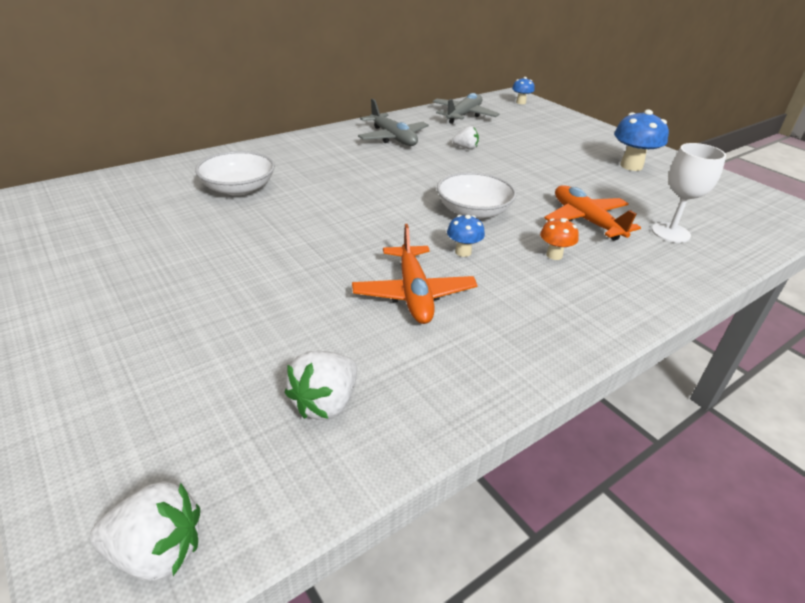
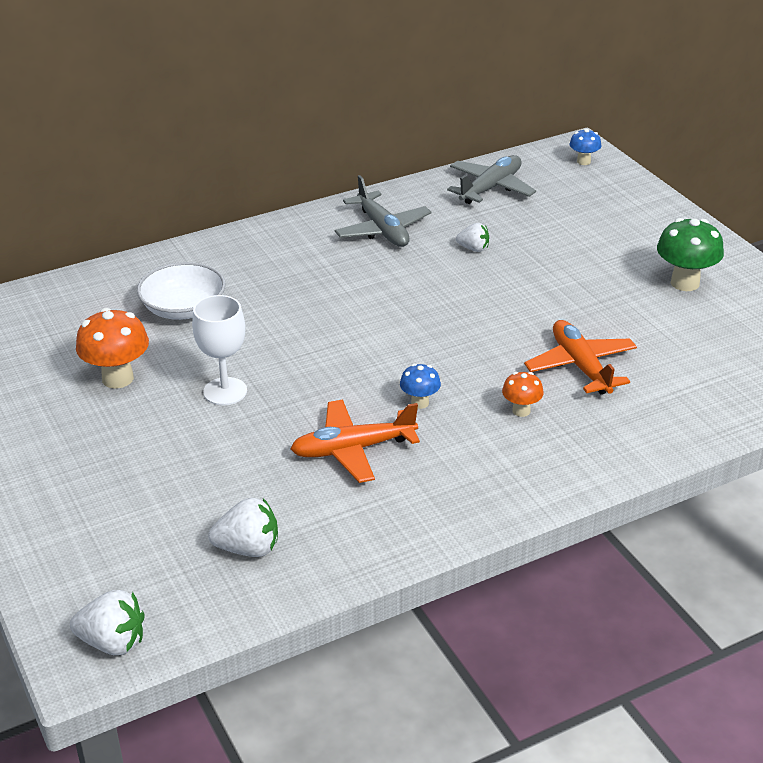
camera: 10 degrees right, 0 degrees up
white strawberry [284,351,357,420] -> white strawberry turned 135 degrees counterclockwise [208,498,278,557]
orange plane [352,224,478,324] -> orange plane turned 75 degrees clockwise [291,400,420,483]
white bowl [437,172,516,219] -> none
blue mushroom [614,109,669,171] -> green mushroom [657,218,724,291]
white goblet [652,143,726,243] -> white goblet moved to [192,295,247,405]
none -> orange mushroom [76,308,149,389]

